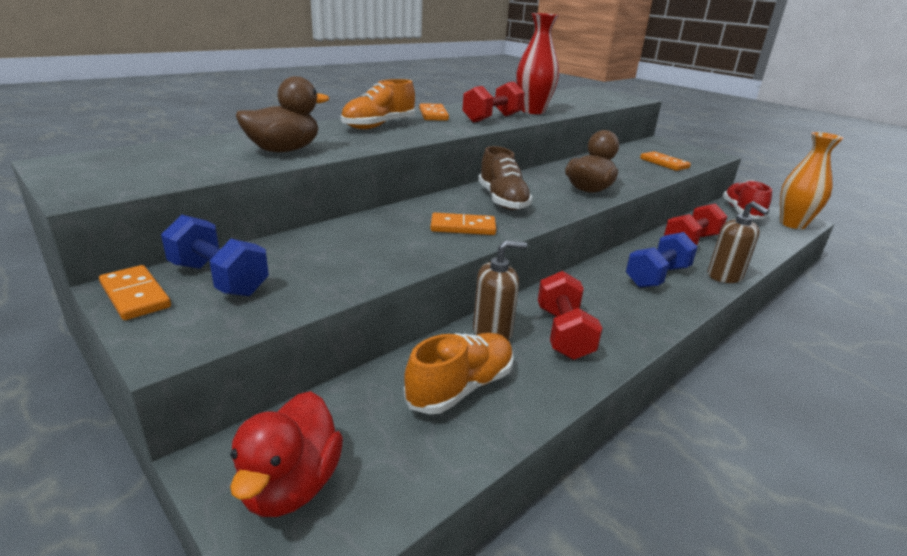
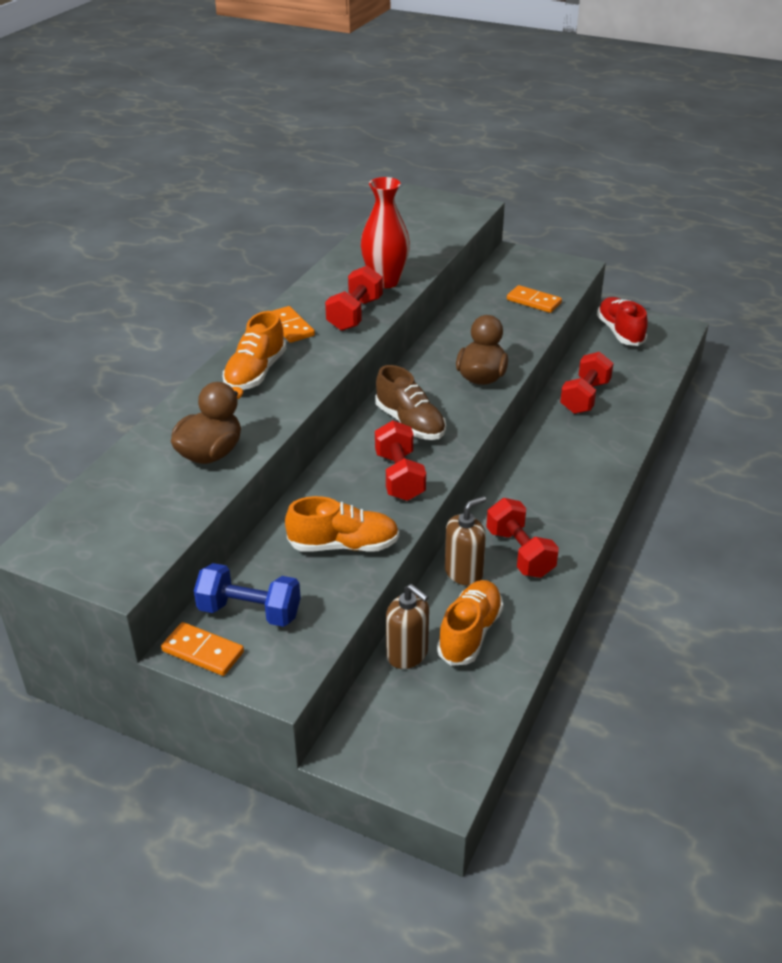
camera: 20 degrees left, 10 degrees up
red duck [230,391,343,517] -> none
orange domino [430,213,496,235] -> red dumbbell [375,420,426,501]
blue dumbbell [626,232,697,288] -> none
brown soap dispenser [708,201,769,283] -> brown soap dispenser moved to [386,584,429,669]
orange vase [780,132,844,229] -> none
none -> orange shoe [285,496,399,552]

